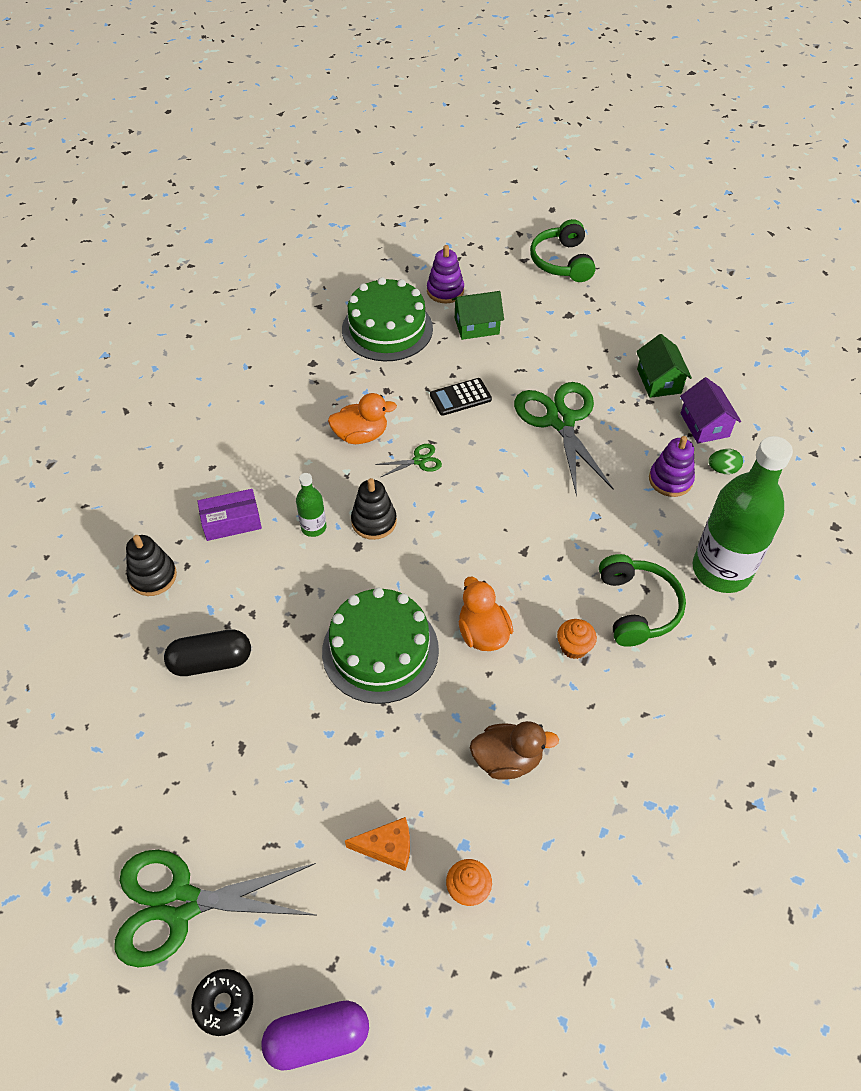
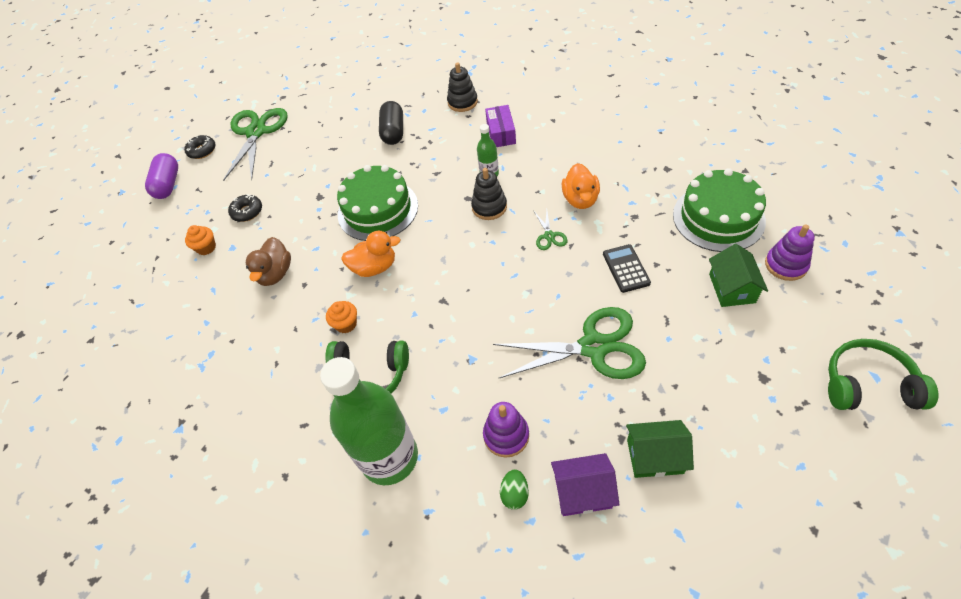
camera: 105 degrees right, 0 degrees up
orange cheese [345,817,410,871] -> black donut [228,194,262,222]

